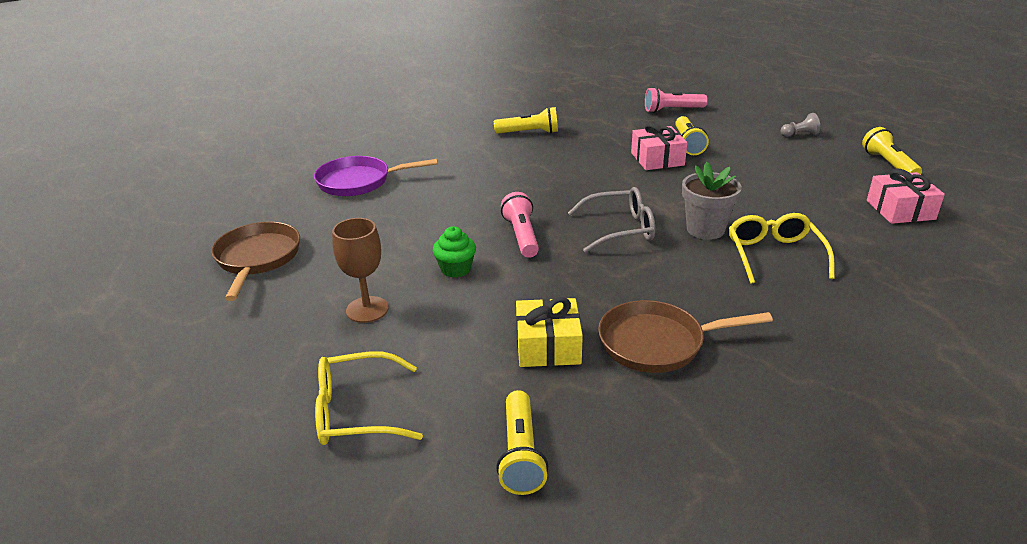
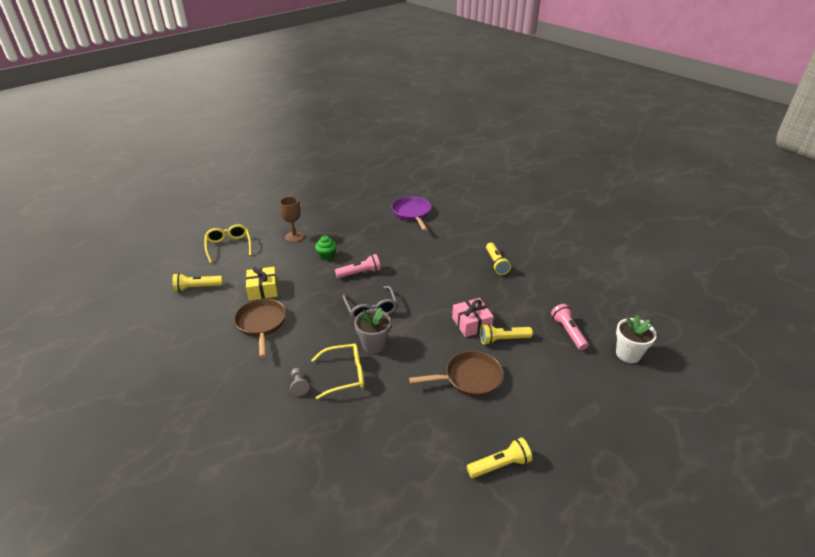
camera: 80 degrees right, 5 degrees up
brown pan [211,222,300,301] -> brown pan moved to [409,351,503,397]
grey pawn [780,113,820,137] -> grey pawn moved to [290,368,310,396]
pink gift [867,168,945,224] -> none
none -> white flower pot [616,315,657,363]

